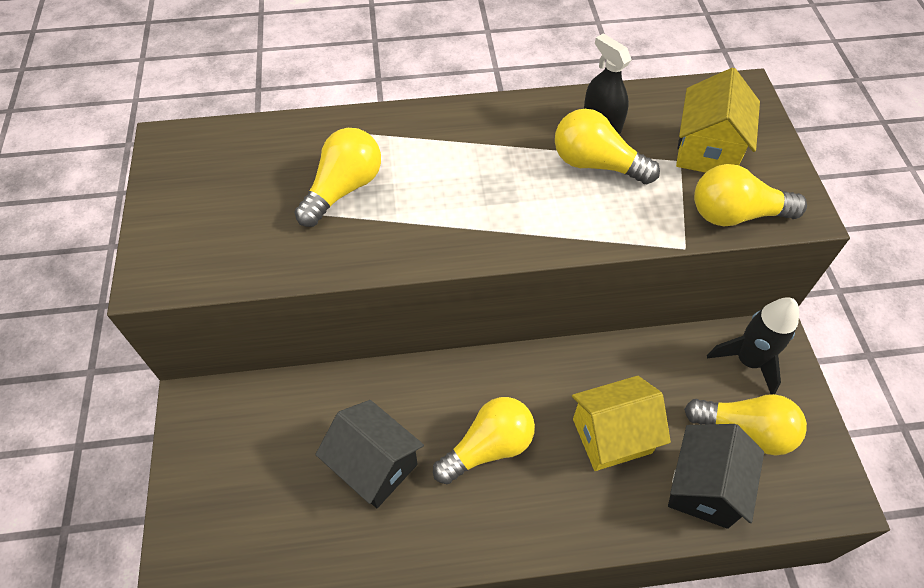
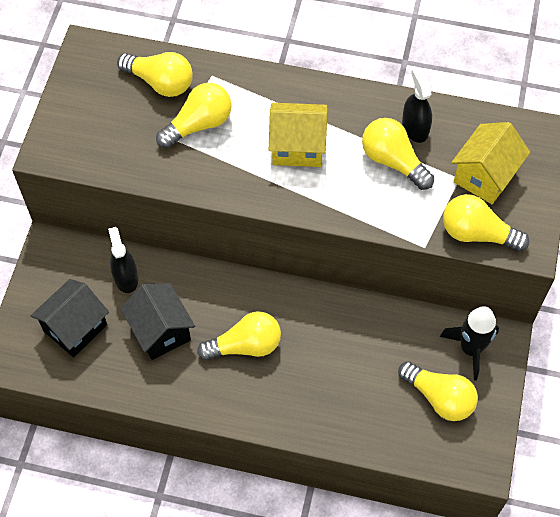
camera: 20 degrees right, 5 degrees up
yellow house [572,376,671,471] -> yellow house moved to [269,103,327,167]
black house [668,424,764,529] -> black house moved to [31,279,109,357]
none -> black spray bottle [108,227,138,293]
none -> yellow light bulb [117,52,193,97]

